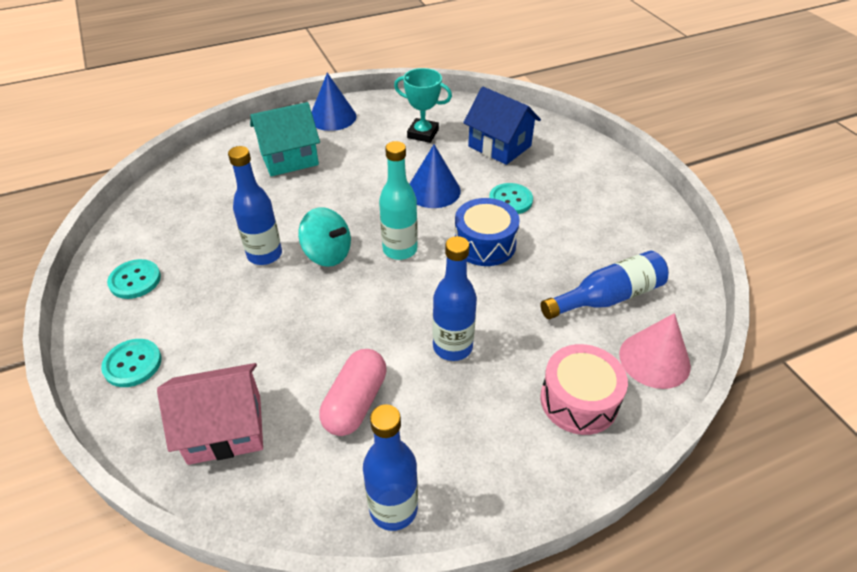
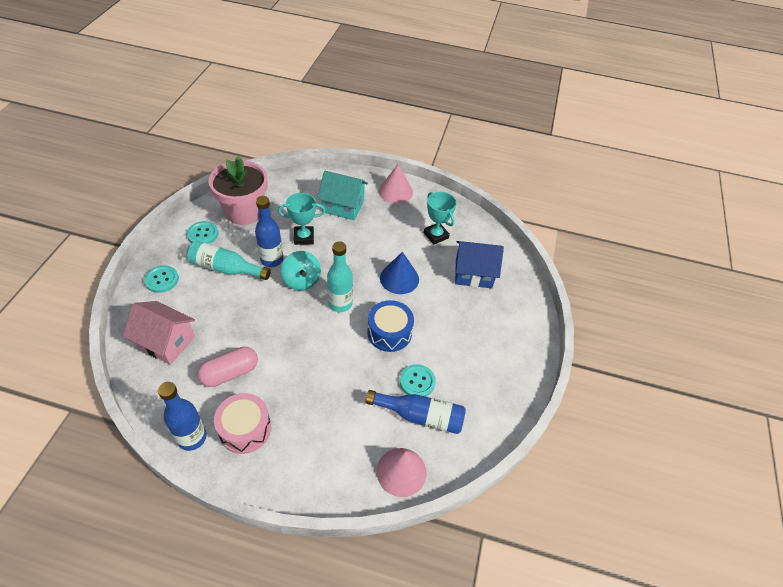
camera: 35 degrees right, 5 degrees up
blue cone [312,73,357,131] -> pink cone [379,164,413,204]
blue bottle [433,236,477,361] -> none
blue house [463,87,541,165] -> blue house turned 75 degrees counterclockwise [455,241,504,288]
turquoise button [489,183,533,214] -> turquoise button moved to [400,364,436,397]
pink drum [540,344,628,435] -> pink drum moved to [214,393,271,454]
none -> turquoise bottle [187,240,271,280]
none -> pink flower pot [208,156,268,225]
none -> turquoise trophy [278,193,325,245]

